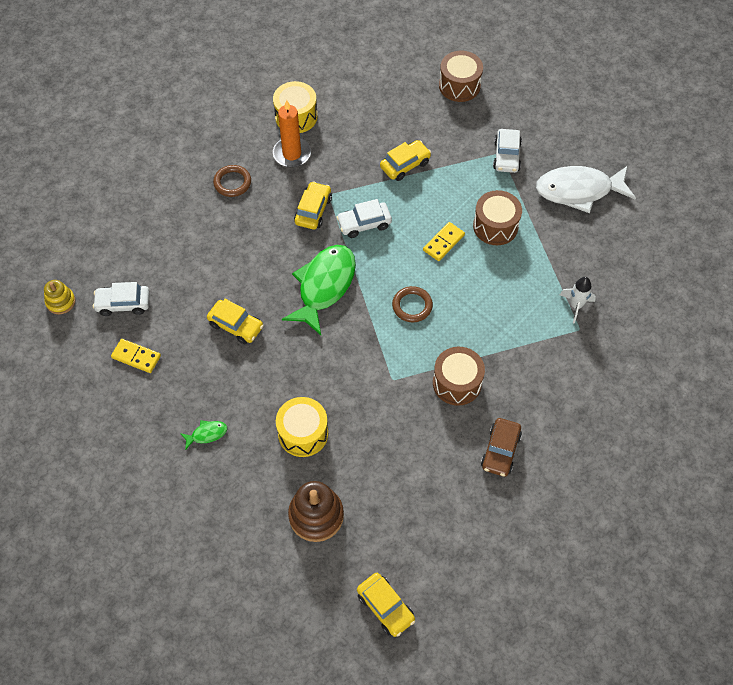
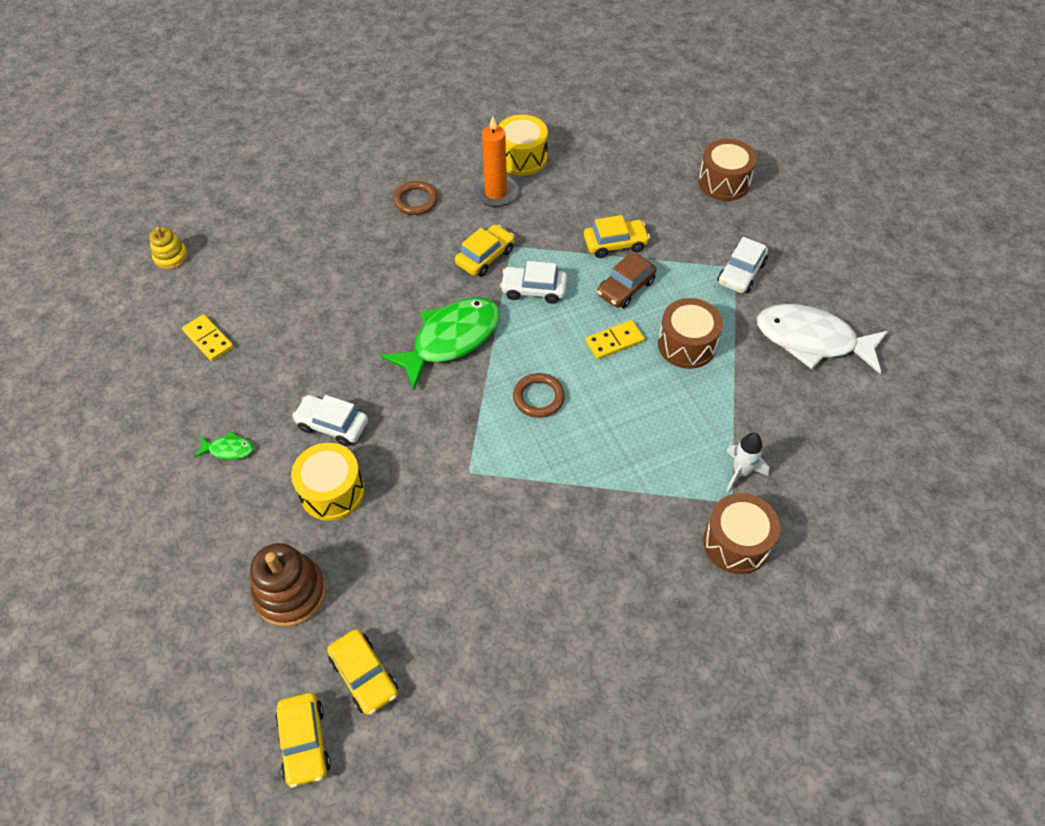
camera: 25 degrees right, 5 degrees down
white car [93,282,150,316] -> white car moved to [292,395,368,446]
yellow car [207,299,264,344] -> yellow car moved to [327,629,398,715]
brown drum [433,347,485,406] -> brown drum moved to [703,493,780,574]
brown car [481,418,522,477] -> brown car moved to [597,252,657,309]

